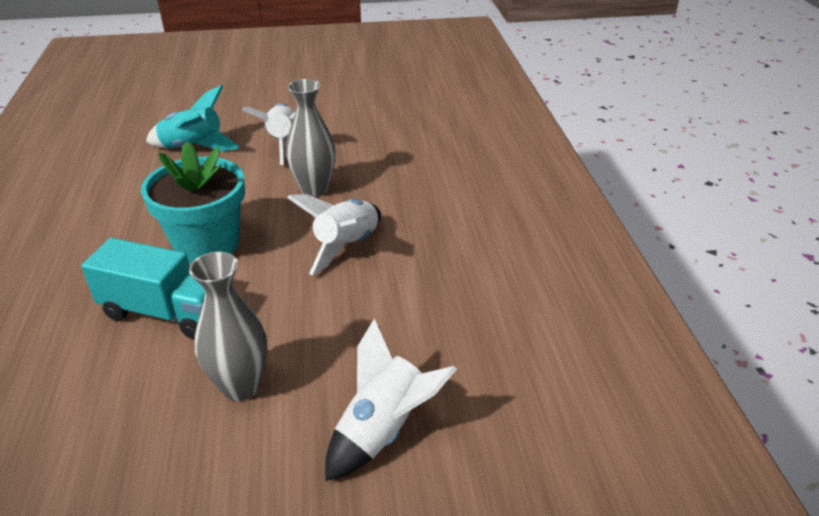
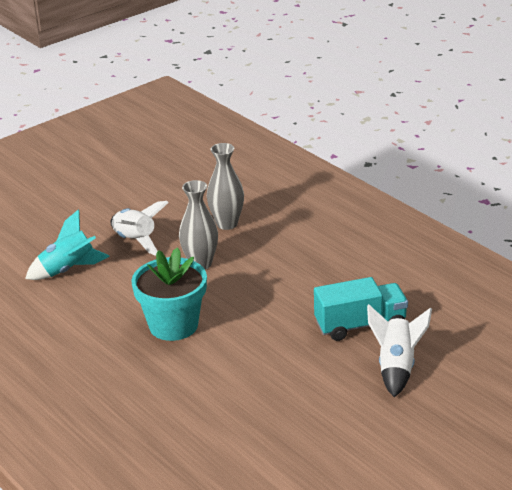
camera: 30 degrees left, 5 degrees down
turquoise truck [81,238,205,339] -> turquoise truck moved to [314,277,408,341]
grey vase [189,252,267,401] -> grey vase moved to [207,143,244,230]
white rocket [287,194,381,275] -> none

